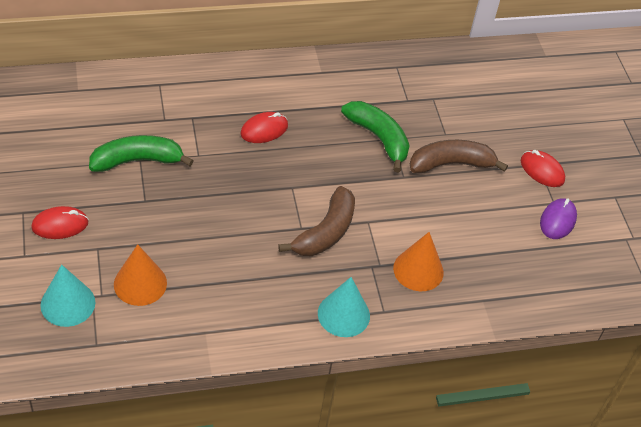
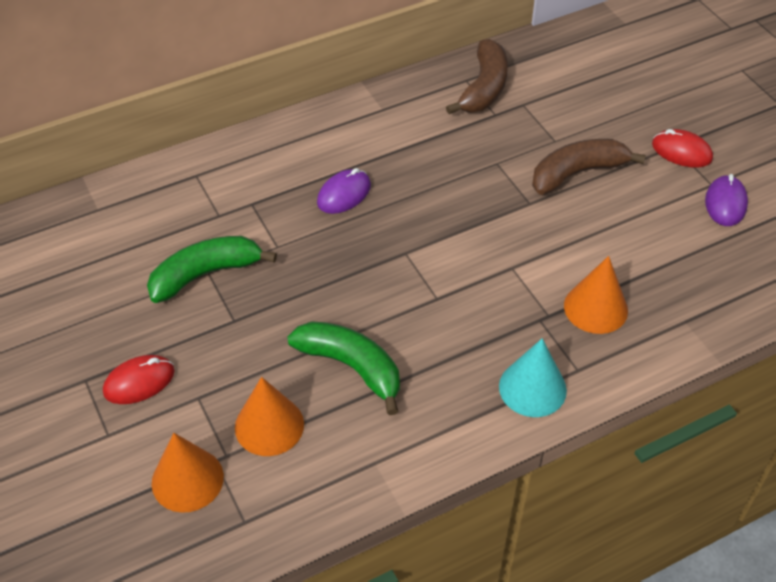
camera: 10 degrees left, 0 degrees up
turquoise cone [40,265,95,327] -> orange cone [152,433,224,513]
red mouse [241,112,288,143] -> purple mouse [317,168,371,214]
brown banana [278,186,355,256] -> brown banana moved to [446,39,508,114]
green banana [341,101,410,173] -> green banana moved to [287,321,400,415]

